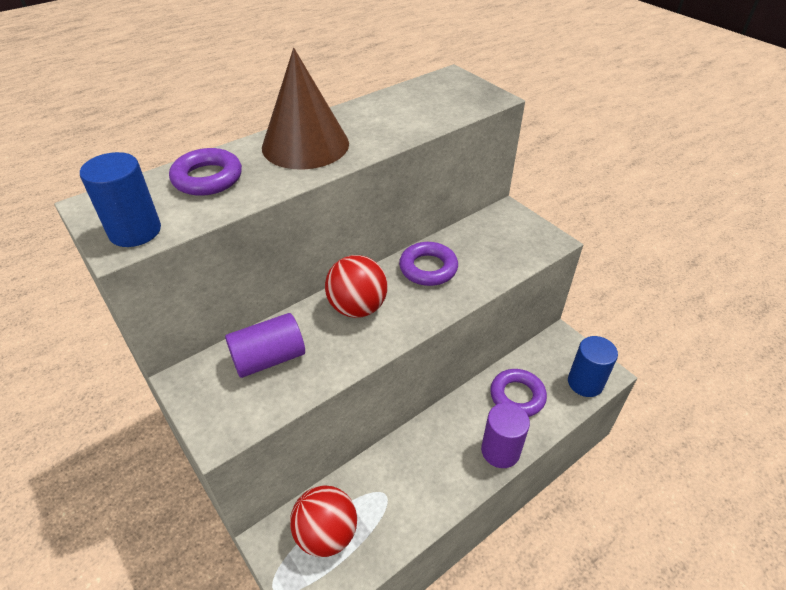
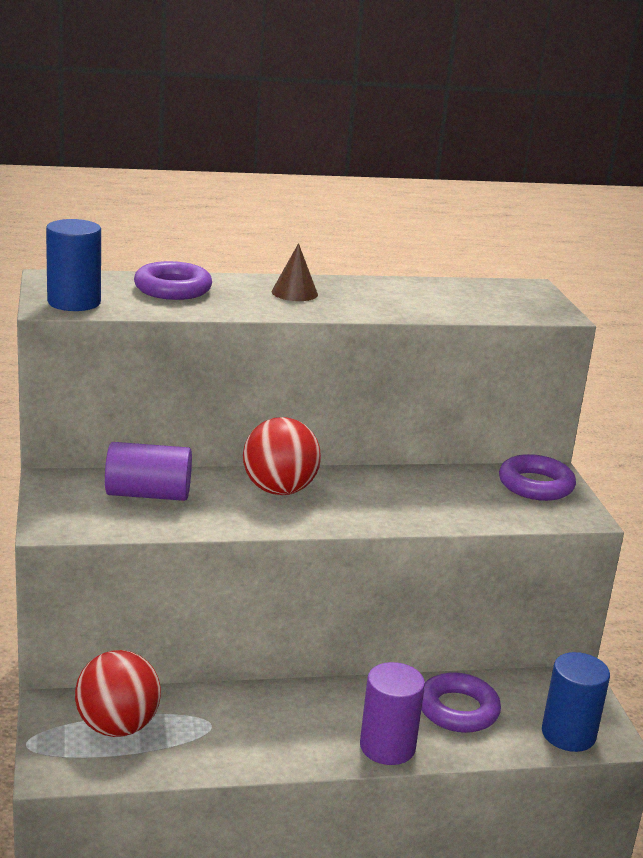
camera: 25 degrees right, 20 degrees down
brown cone [262,48,349,170] -> brown cone [272,243,318,301], size x0.46
purple ring [399,242,458,286] -> purple ring moved to [499,454,576,501]

